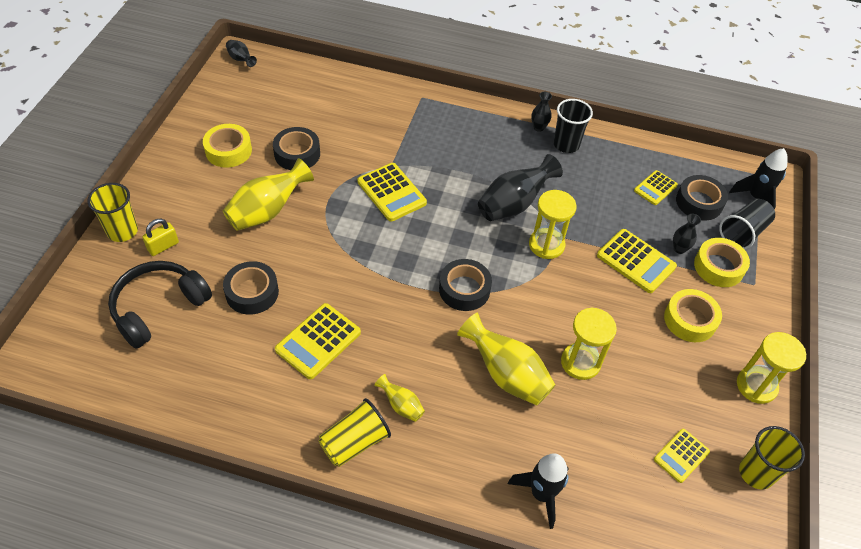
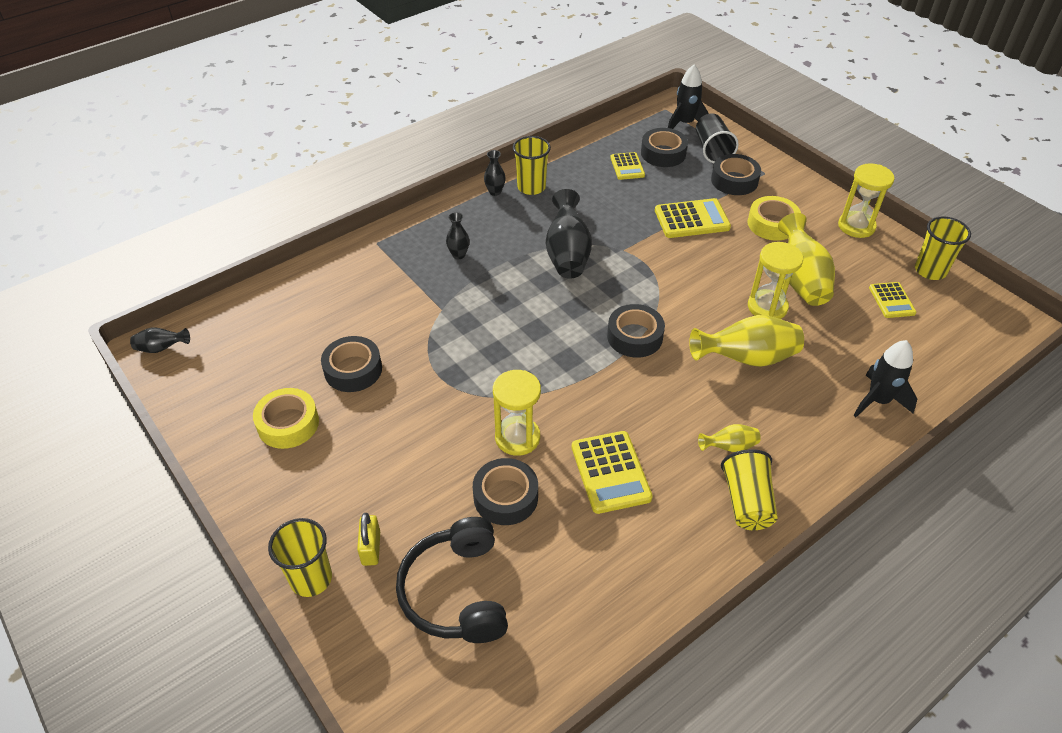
camera: 50 degrees left, 5 degrees down
yellow vase [223,158,314,231] -> yellow vase moved to [778,213,835,306]
yellow calculator [358,163,427,222] -> none
yellow hourglass [529,190,577,259] -> yellow hourglass moved to [493,370,541,456]
black cup [553,99,593,153] -> yellow cup [513,136,551,195]
black vase [673,214,701,254] -> black vase moved to [446,212,469,259]
yellow tape [694,238,750,287] -> black tape [711,154,761,195]

